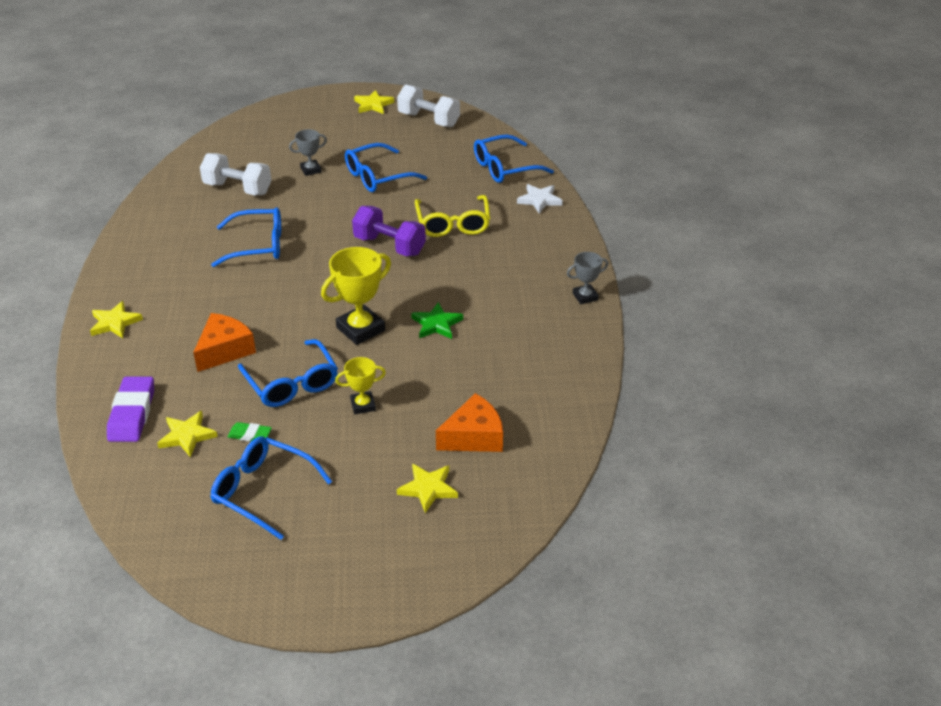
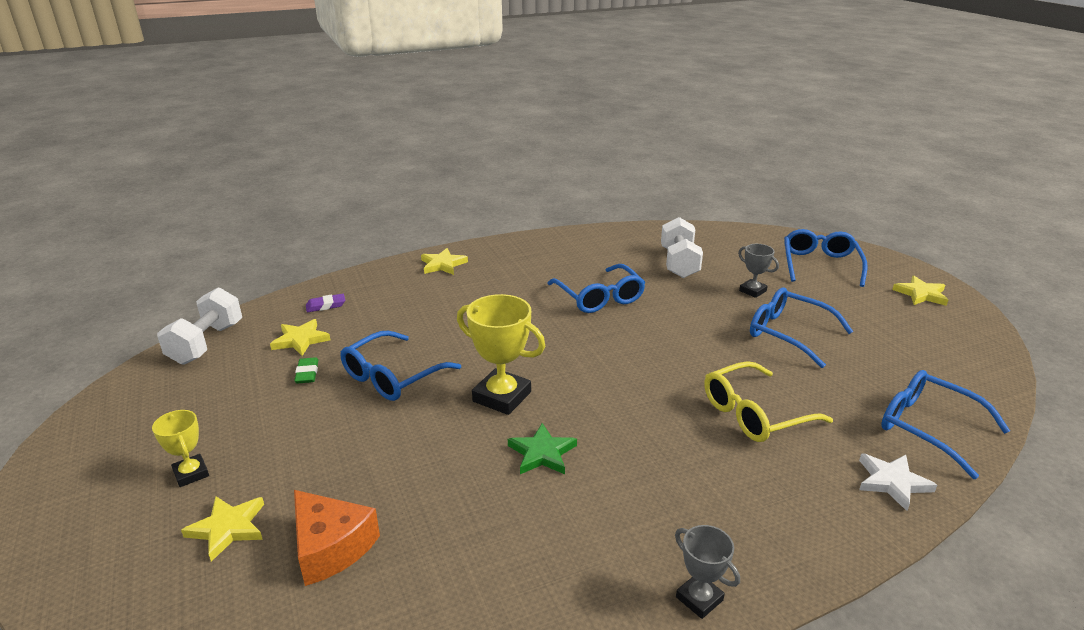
camera: 70 degrees right, 10 degrees down
purple eraser [107,377,154,442] -> purple eraser [306,294,345,312], size x0.53
orange cheese [193,313,256,372] -> none
blue glasses [210,437,332,540] -> blue glasses moved to [784,229,868,287]
yellow trophy [335,357,386,414] -> yellow trophy moved to [152,410,209,487]
purple dumbbell [352,206,426,256] -> none
white dumbbell [397,85,460,127] -> white dumbbell moved to [157,287,242,365]

